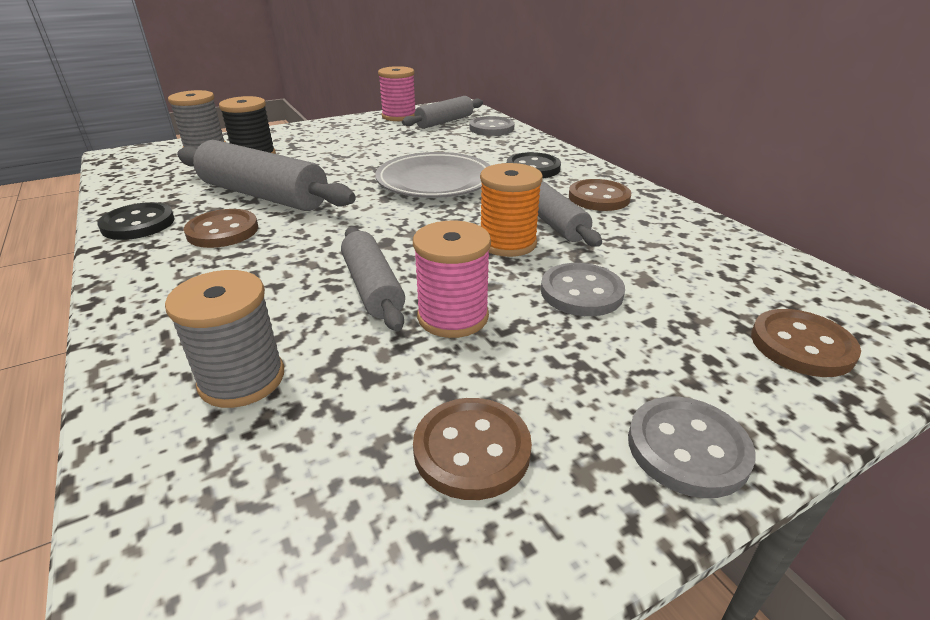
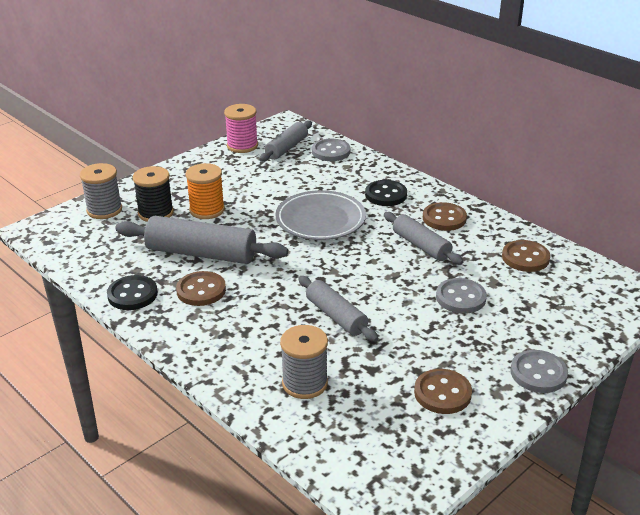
camera: 15 degrees left, 0 degrees up
pink spool [413,220,491,338] -> none
orange spool [480,163,543,257] -> orange spool moved to [186,163,225,219]
brown button [751,309,861,377] -> brown button moved to [502,240,550,272]

